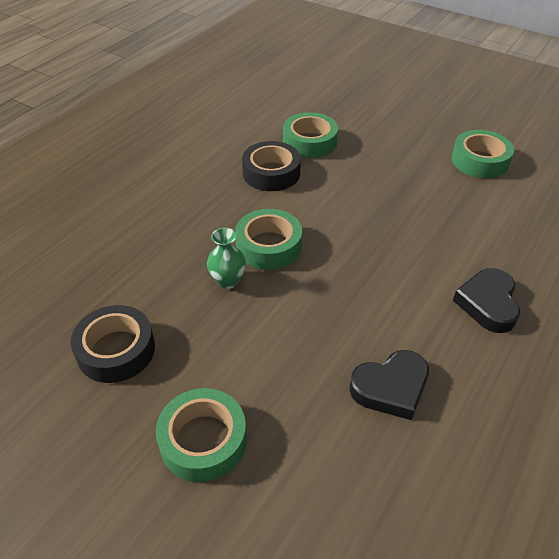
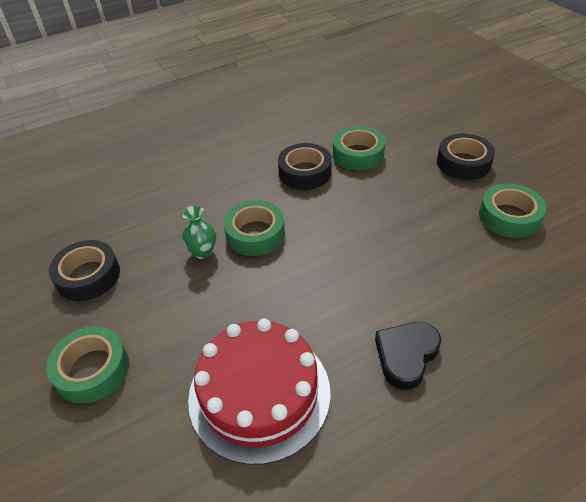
camera: 30 degrees right, 0 degrees up
black heart [349,350,429,420] -> red cake [188,318,331,465]
none -> black tape [437,134,495,180]

